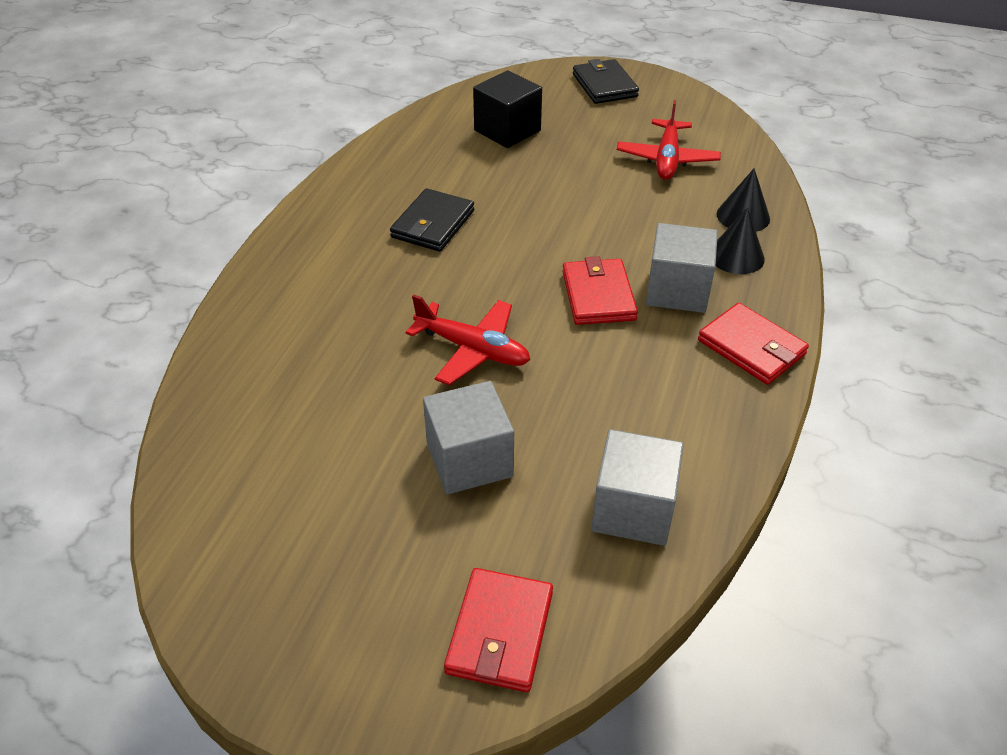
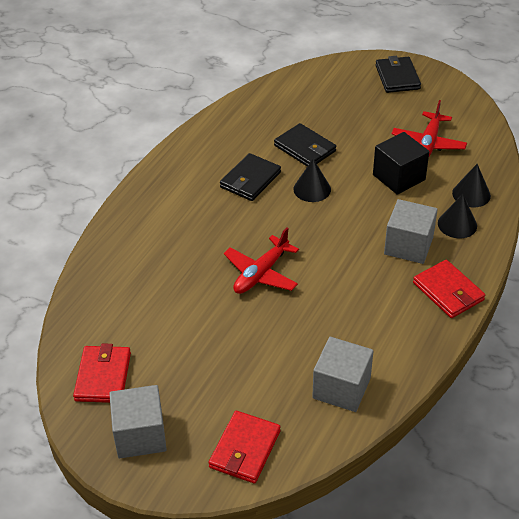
camera: 10 degrees right, 0 degrees up
red plane [406,295,530,385] -> red plane turned 90 degrees clockwise [224,227,299,294]
grey cube [423,381,514,494] -> grey cube moved to [109,385,167,458]
black cube [473,70,542,148] -> black cube moved to [373,132,429,195]
red wallet [562,256,638,325] -> red wallet moved to [73,343,131,403]
none -> black wallet [274,123,336,166]
none -> black cone [293,159,331,202]

